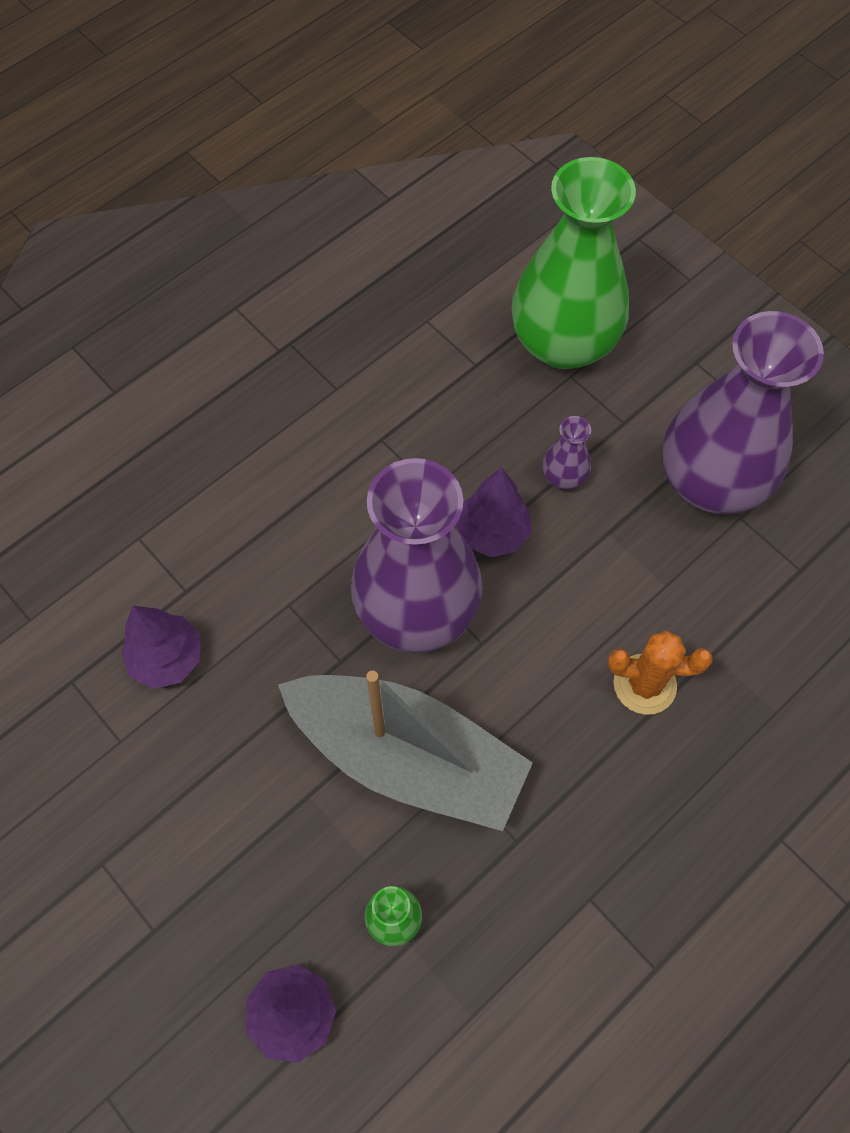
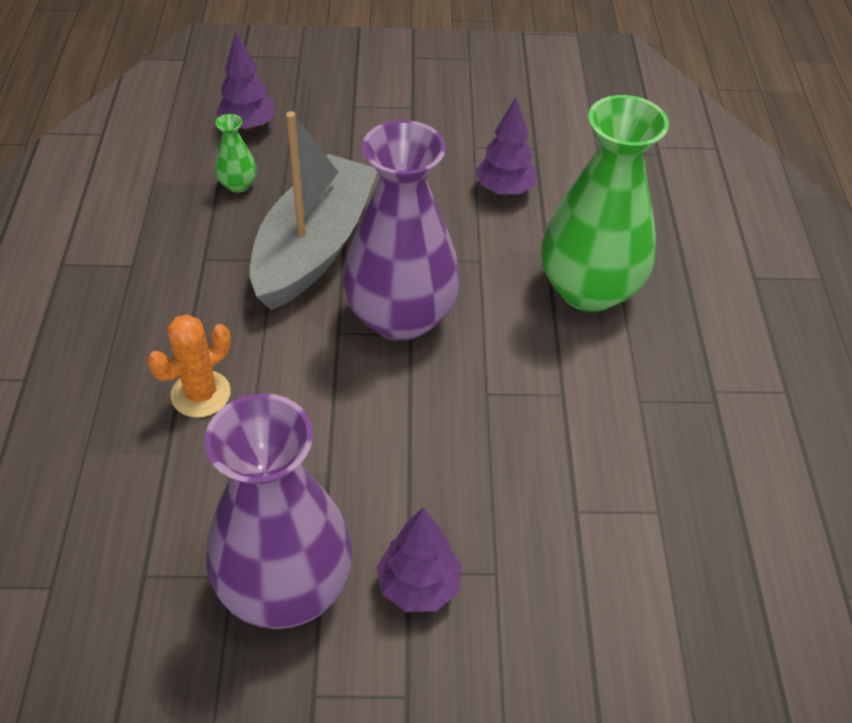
camera: 130 degrees right, 15 degrees down
grey boat [278,671,533,831] -> grey boat turned 135 degrees clockwise [250,111,378,310]
purple tree [456,467,532,558] -> purple tree moved to [376,507,462,612]
green vase [512,157,636,369] -> green vase moved to [541,95,669,312]
purple vase [543,416,591,489] -> none

